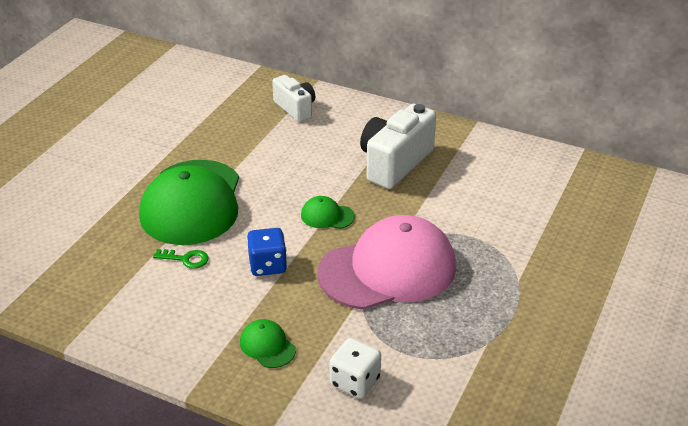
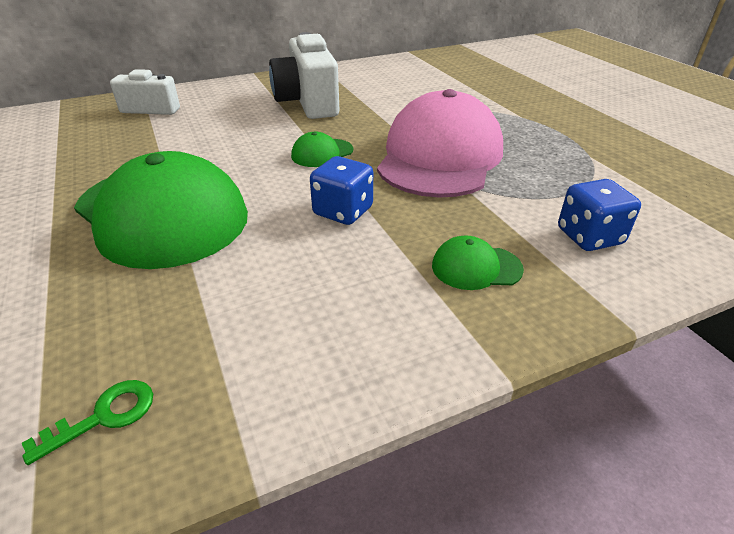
camera: 50 degrees left, 0 degrees up
green key [153,249,209,269] -> green key moved to [22,380,153,465]
white dice [330,338,381,399] -> blue dice [558,179,641,251]

